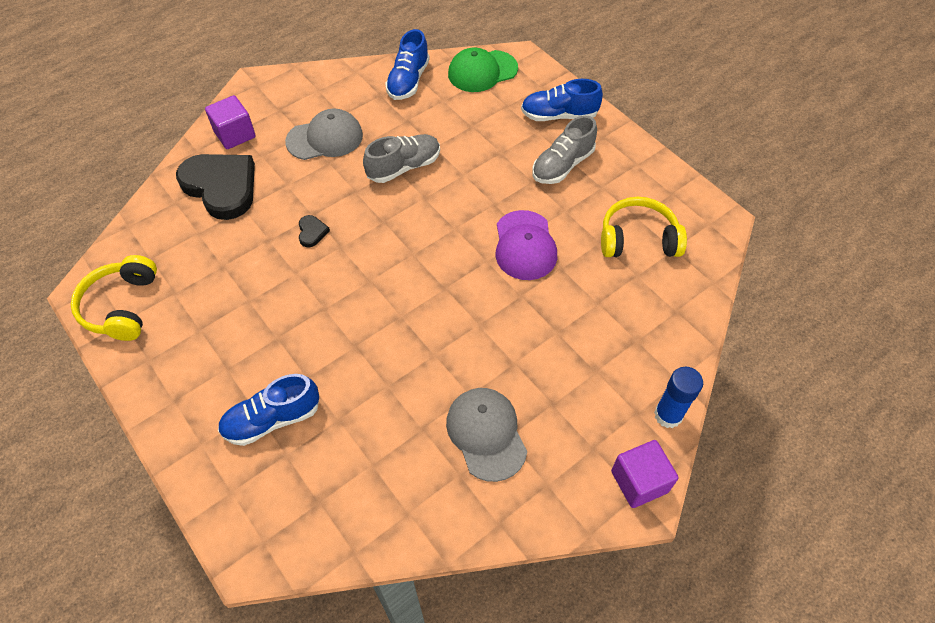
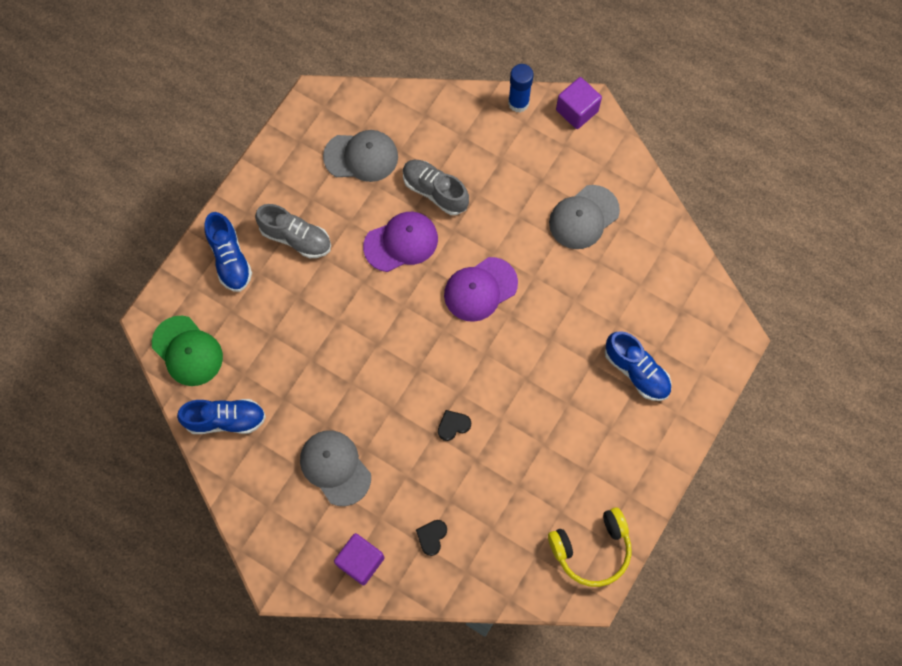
camera: 110 degrees left, 15 degrees up
black heart [176,154,255,220] -> black heart [416,520,447,556], size x0.40
grey shoe [363,134,440,183] -> grey shoe moved to [403,159,469,215]
yellow headphones [601,197,687,257] -> grey cap [323,130,398,182]
none -> purple cap [444,257,518,322]

